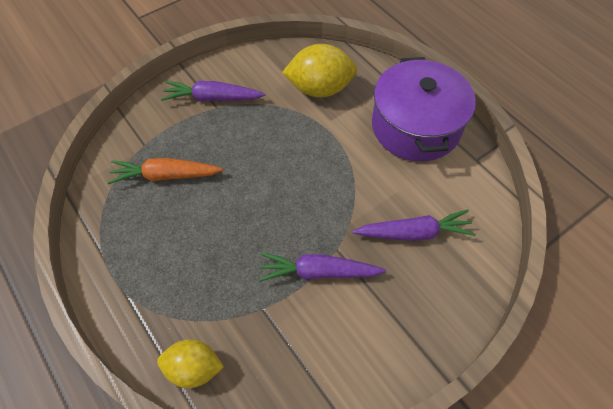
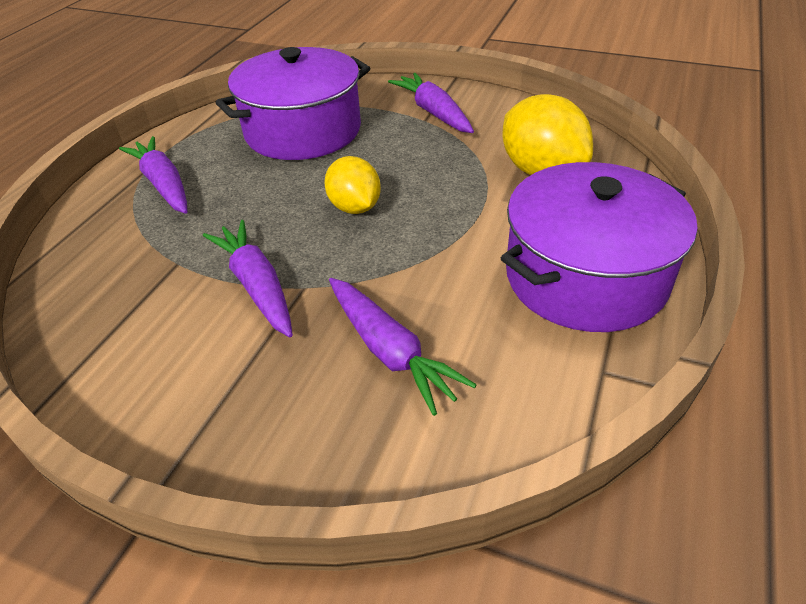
camera: 60 degrees right, 15 degrees down
orange carrot [107,158,223,184] -> purple pot [216,47,370,160]
yellow lemon [157,340,224,388] -> yellow lemon moved to [324,156,381,214]
none -> purple carrot [119,136,188,214]

